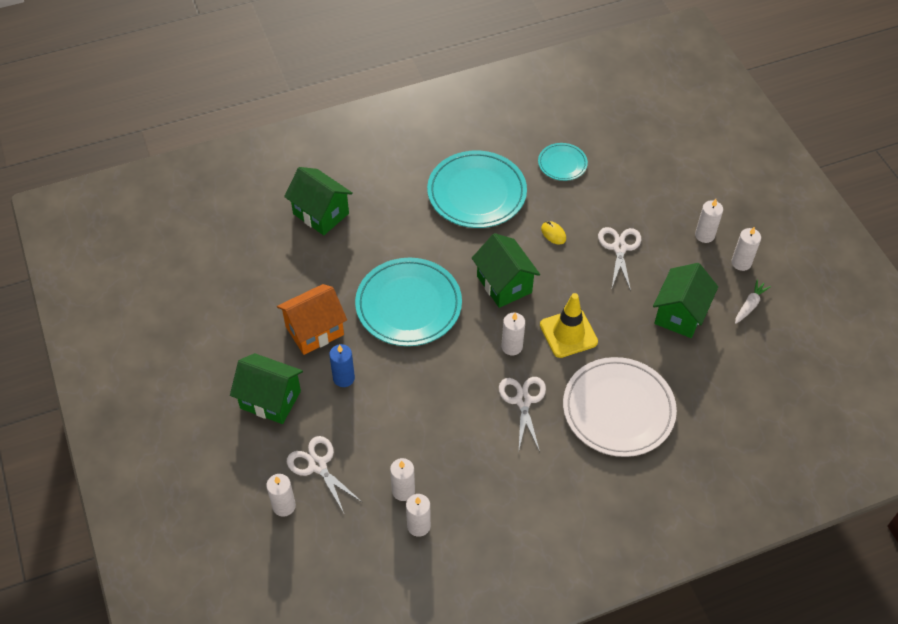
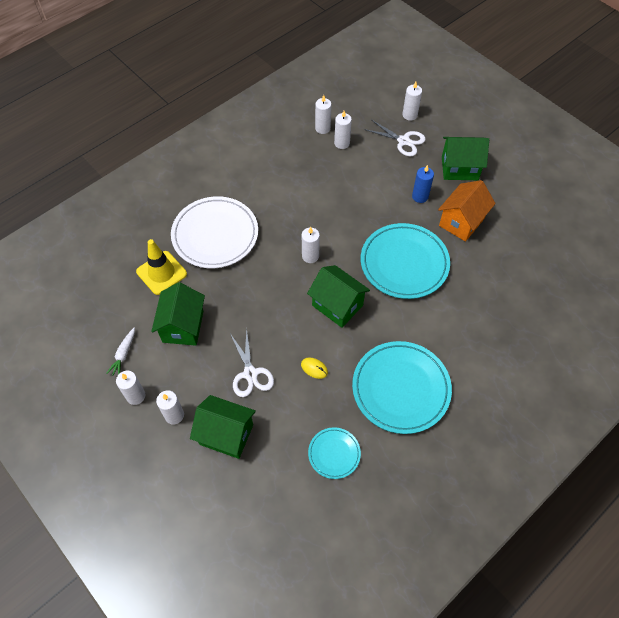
camera: 160 degrees right, 5 degrees up
green house [284,167,353,235] -> green house moved to [190,395,256,459]
white scissors [499,377,546,452] -> none
yellow traffic cone [540,293,598,358] -> yellow traffic cone moved to [136,239,187,295]

